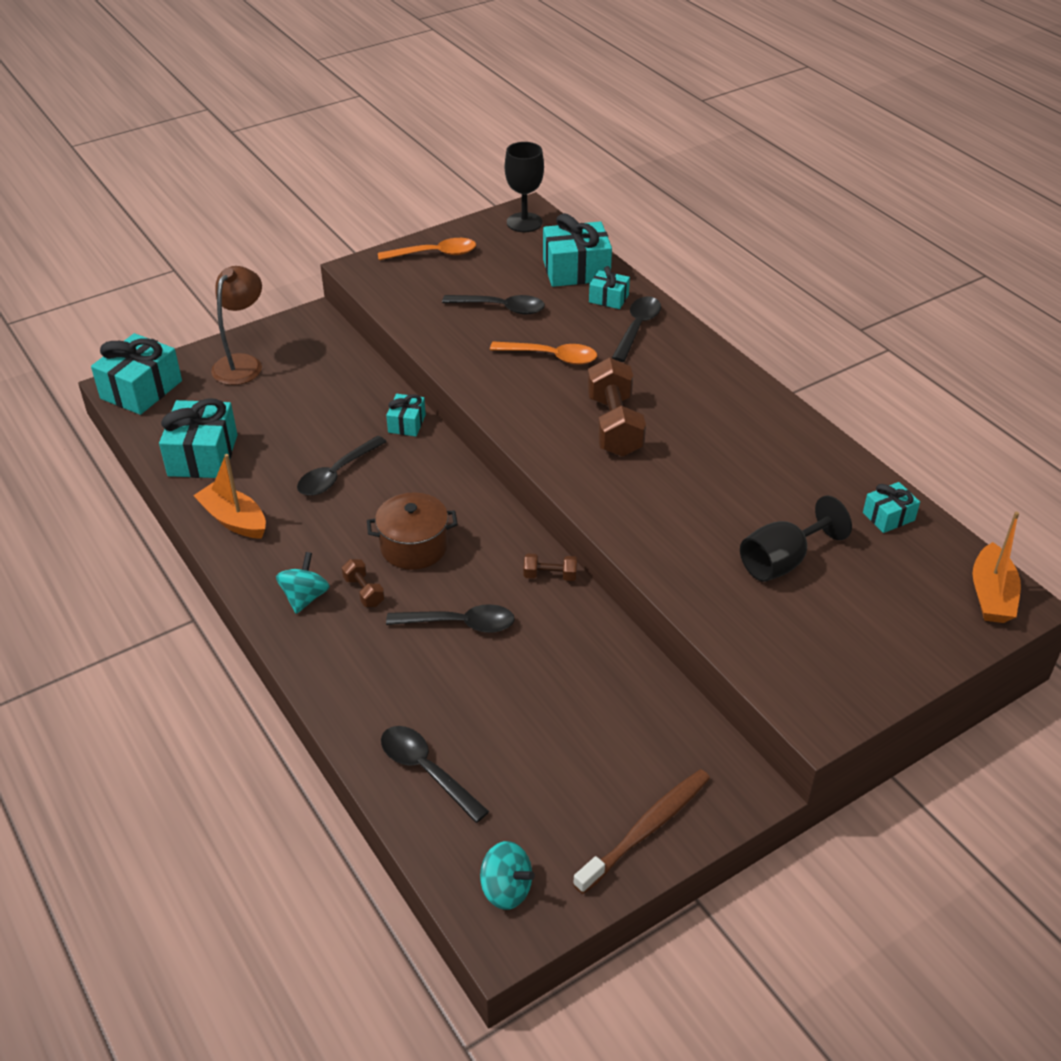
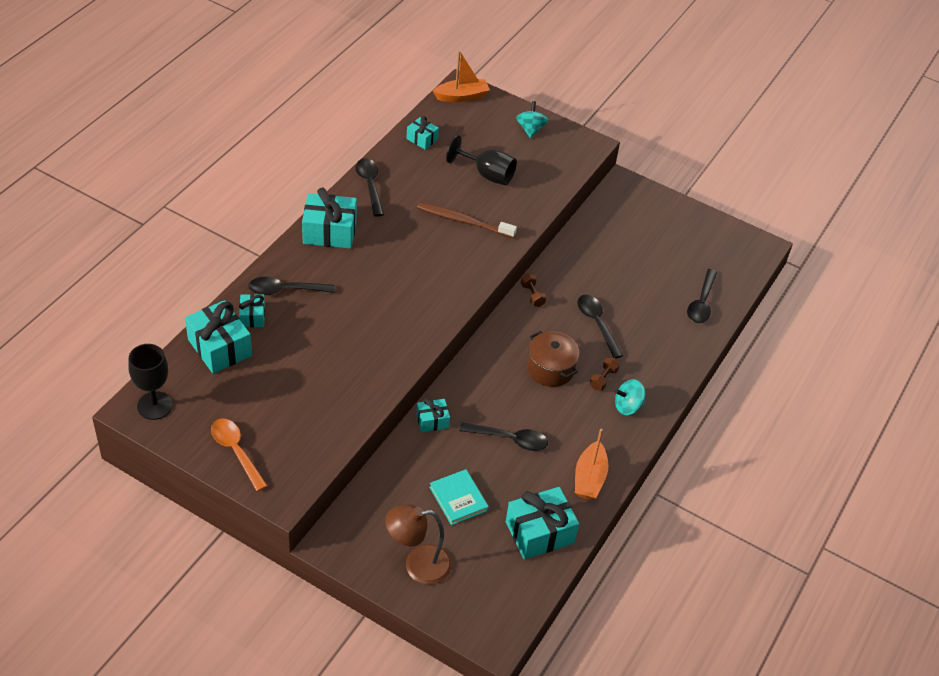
camera: 120 degrees left, 5 degrees up
turquoise gift [91,333,182,415] -> turquoise gift moved to [302,188,357,249]
black spoon [442,295,545,315] -> black spoon moved to [355,158,384,217]
turquoise spinning top [480,841,535,910] -> turquoise spinning top moved to [516,101,548,138]
orange spoon [490,342,597,365] -> none
brown toothbrush [573,769,710,894] -> brown toothbrush moved to [417,202,517,238]
brown dumbbell [587,358,646,457] -> none
none -> turquoise book [429,469,489,525]

